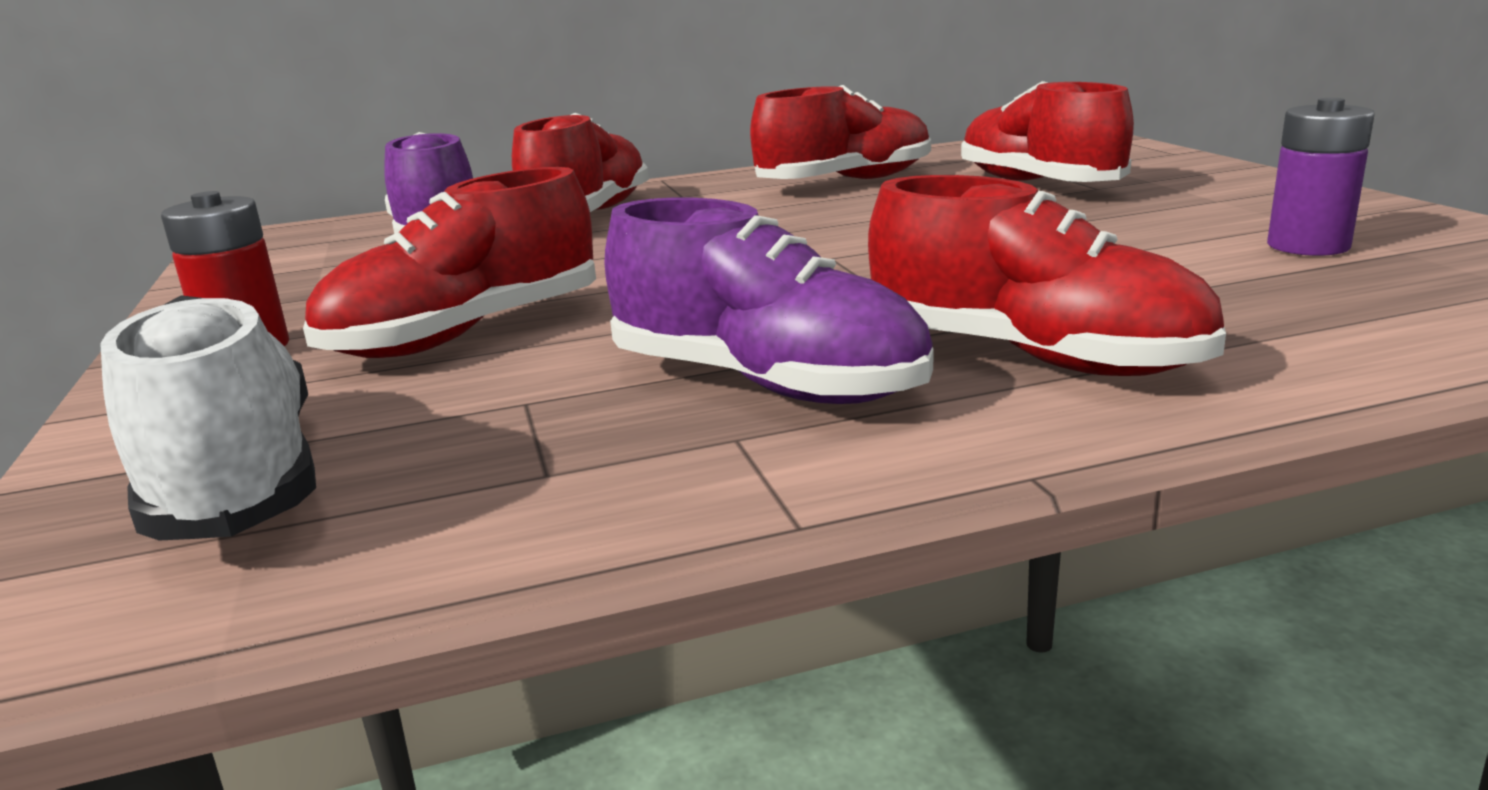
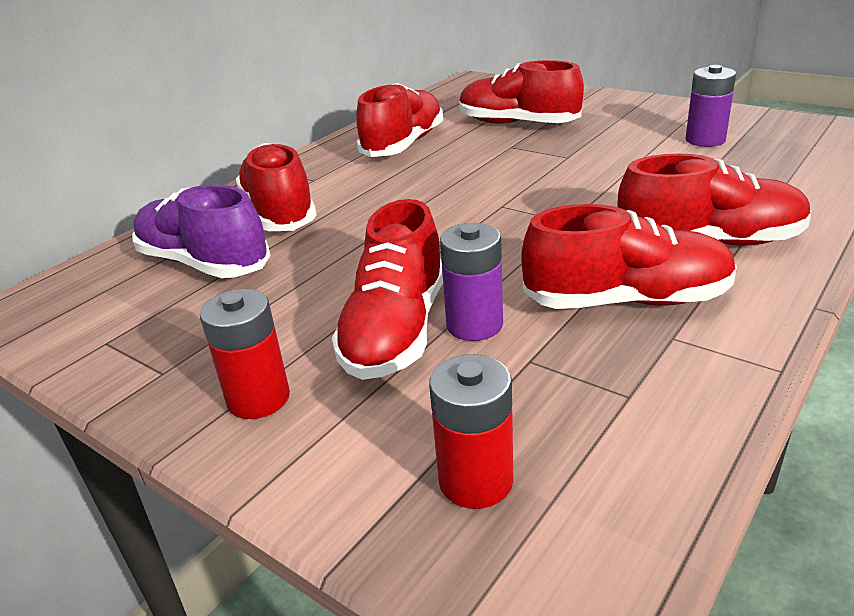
camera: 35 degrees left, 10 degrees up
white shoe [100,295,316,540] -> red battery [429,354,513,509]
purple shoe [605,198,934,404] -> red shoe [521,204,737,309]
none -> purple battery [440,223,503,341]

